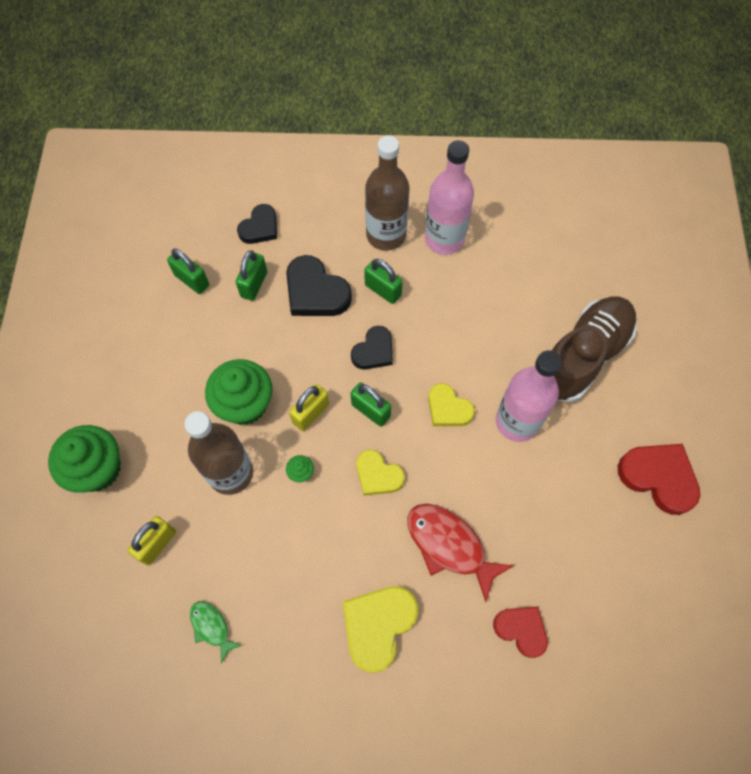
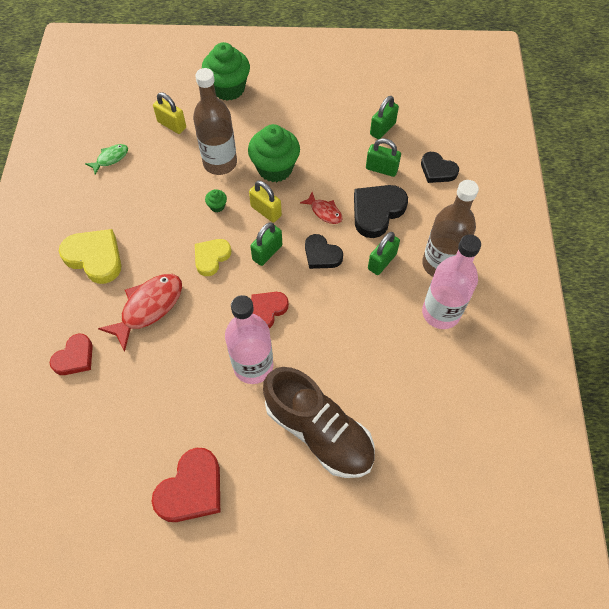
camera: 90 degrees right, 5 degrees down
yellow heart [428,383,475,426] -> red heart [251,292,289,328]
none -> red fish [300,192,342,224]

